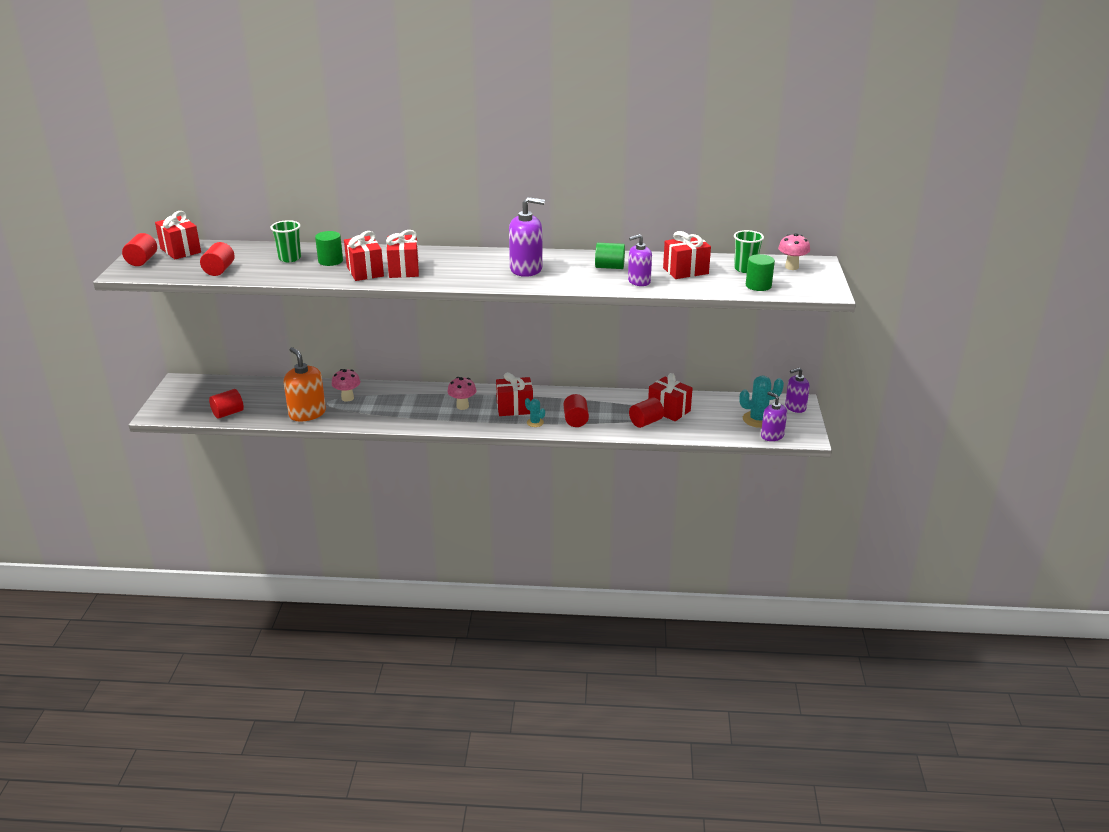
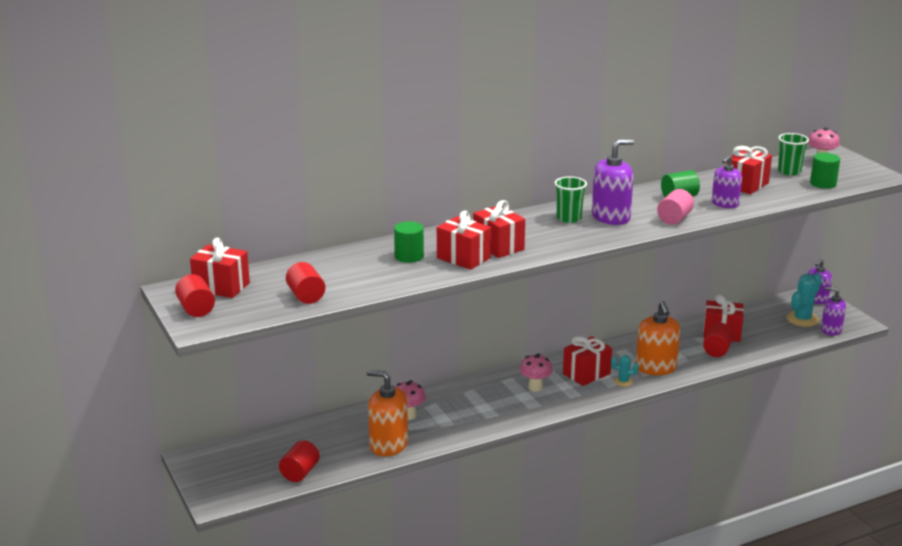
camera: 30 degrees left, 5 degrees down
green cup [271,220,301,262] -> green cup moved to [554,176,587,223]
red cylinder [564,394,589,427] -> orange soap dispenser [636,301,681,375]
none -> pink cylinder [657,189,694,225]

